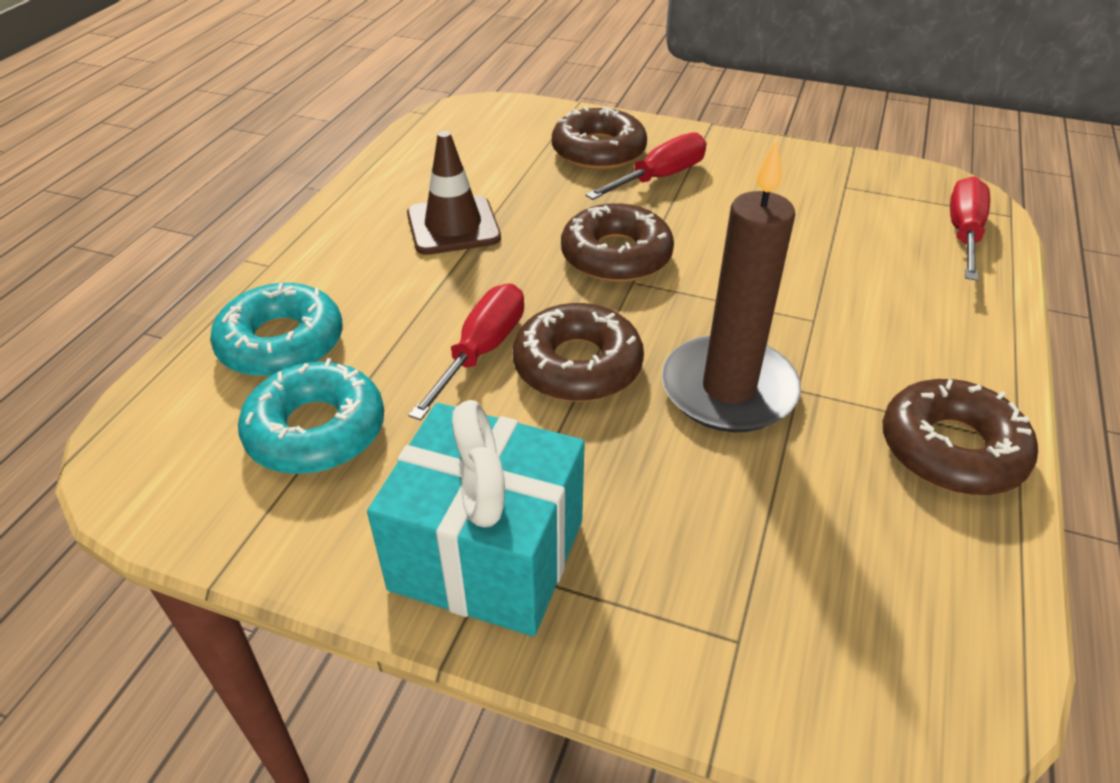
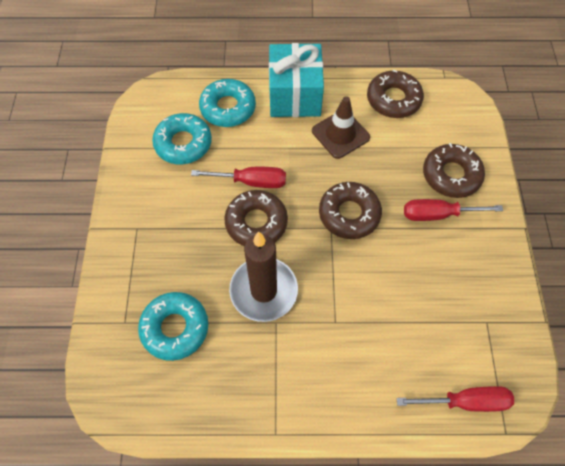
camera: 70 degrees right, 20 degrees up
turquoise gift [367,400,585,636] -> turquoise gift moved to [269,43,324,117]
red screwdriver [586,132,706,200] -> red screwdriver turned 150 degrees clockwise [404,199,503,221]
brown donut [883,379,1038,495] -> brown donut moved to [367,70,424,118]
none -> turquoise donut [138,292,208,361]

